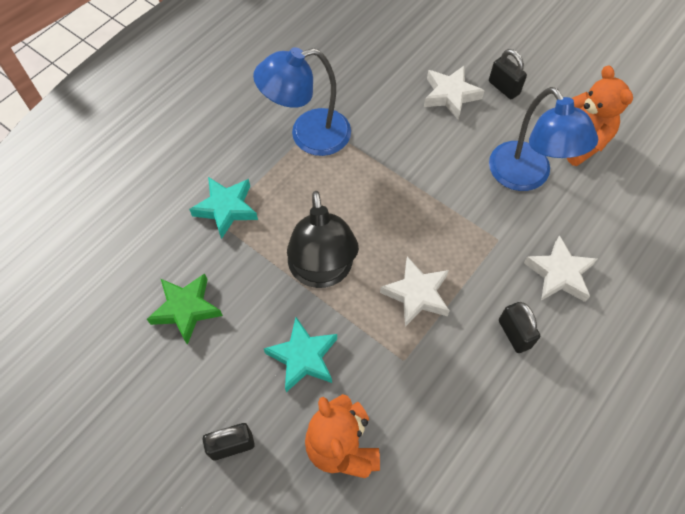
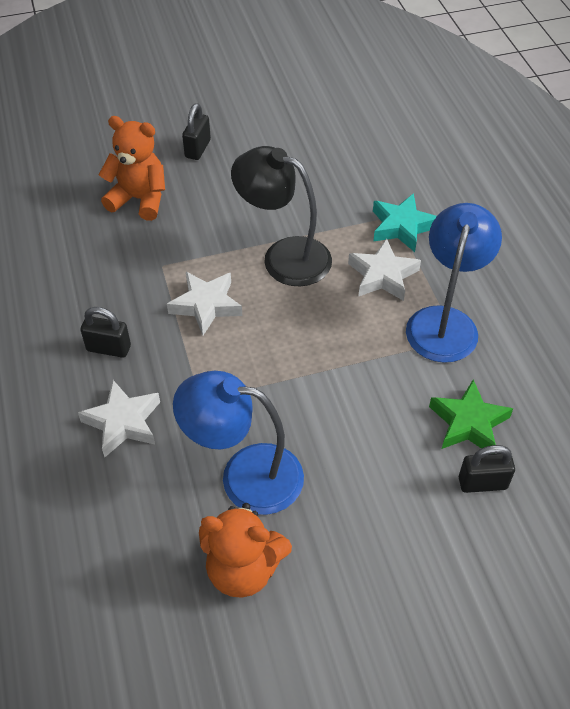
camera: 125 degrees right, 10 degrees down
green star [147,273,223,345] -> green star moved to [429,380,513,449]
turquoise star [263,317,337,392] -> none
white star [424,66,485,120] -> white star moved to [348,238,421,301]
black padlock [489,49,527,99] -> black padlock moved to [459,445,515,493]

